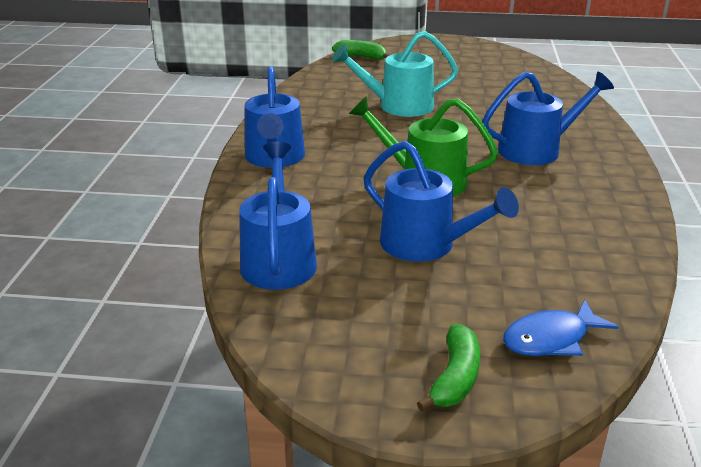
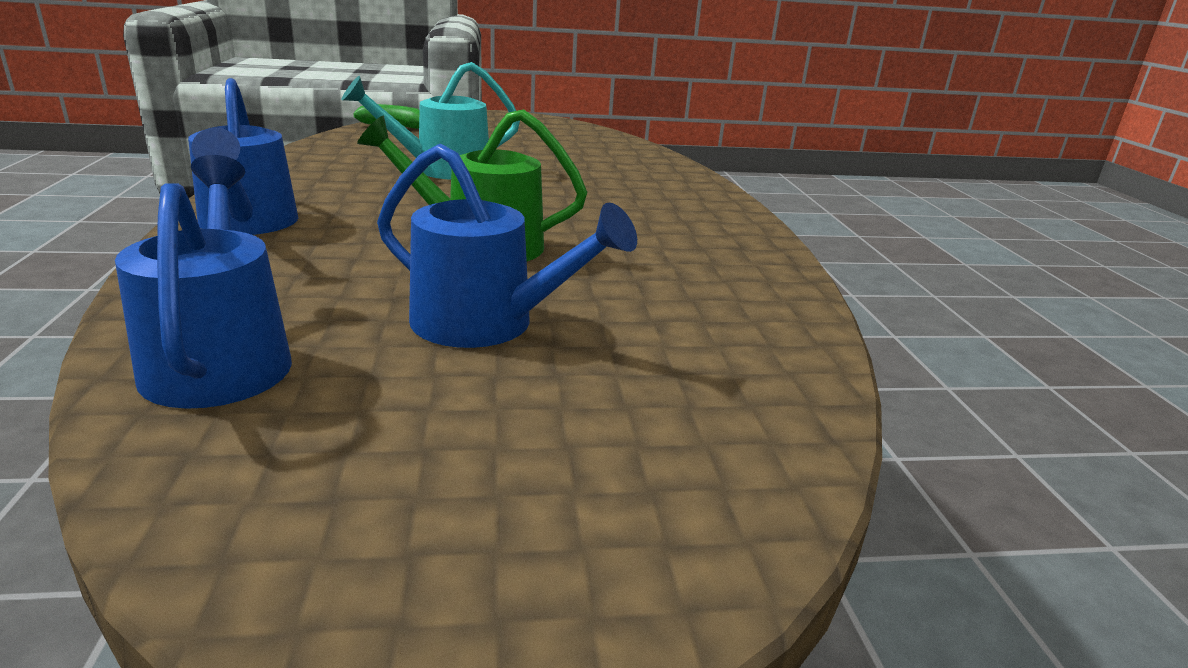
camera: 15 degrees left, 5 degrees down
green banana [417,324,480,411] -> none
blue watering can [482,72,614,165] -> none
blue fish [503,299,619,356] -> none

